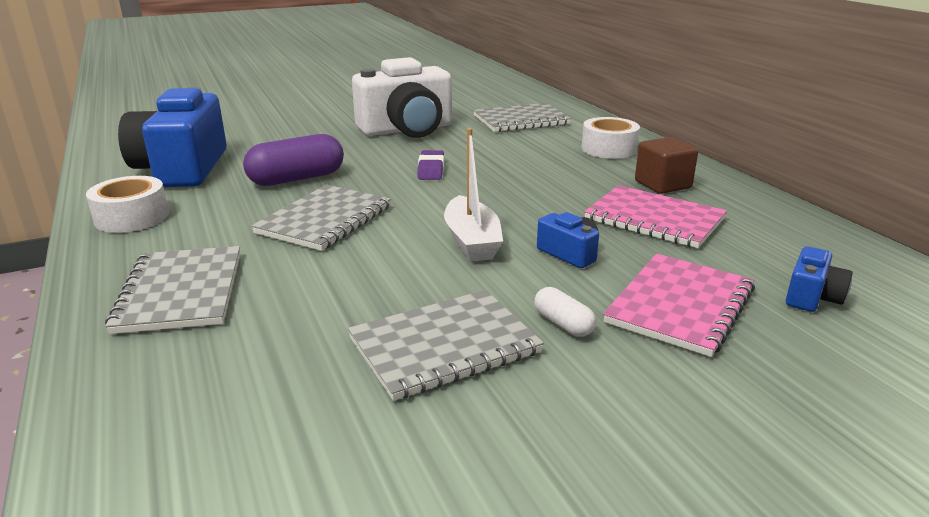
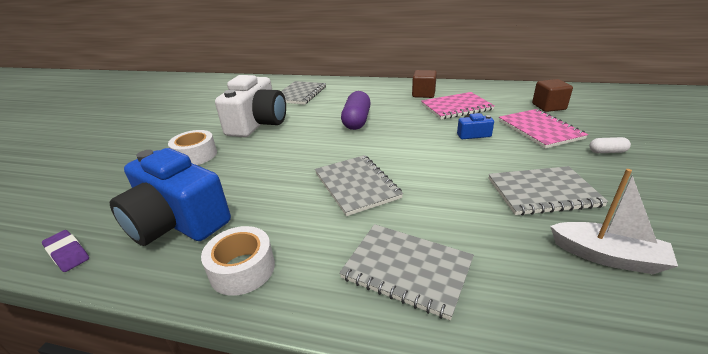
camera: 50 degrees left, 5 degrees up
purple capsule [243,134,344,186] -> purple capsule moved to [341,91,371,130]
grey notebook [348,290,544,401] -> grey notebook turned 75 degrees clockwise [489,166,609,215]
purple eraser [418,150,444,180] -> purple eraser moved to [42,230,89,272]
white boat [444,128,503,262] -> white boat moved to [550,169,678,274]
white capsule [534,287,596,337] -> white capsule moved to [589,137,631,153]
white tape [581,117,640,159] -> white tape moved to [168,130,217,165]
blue camera [786,246,853,312] -> brown cube [532,79,573,112]

